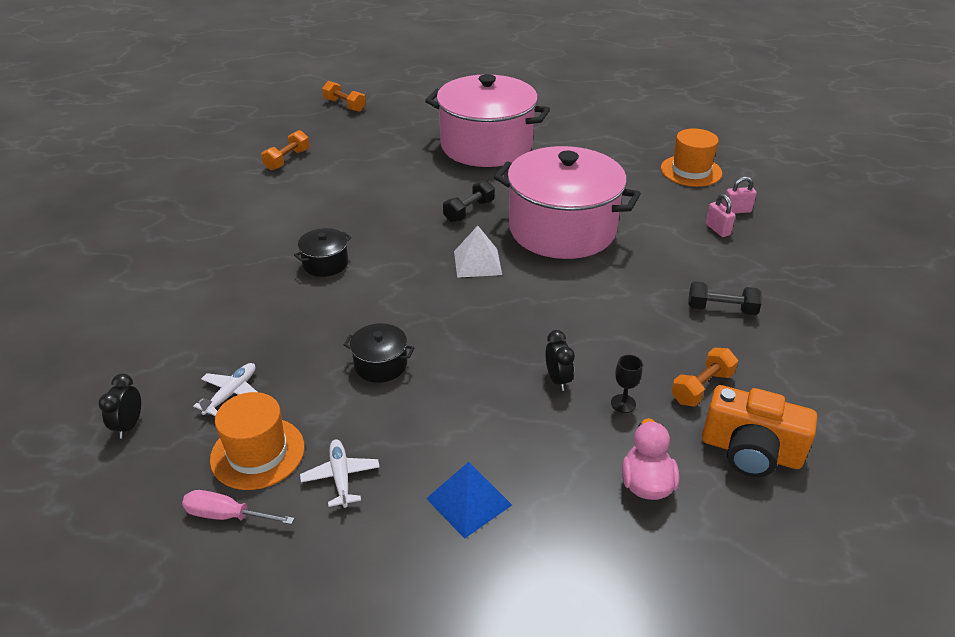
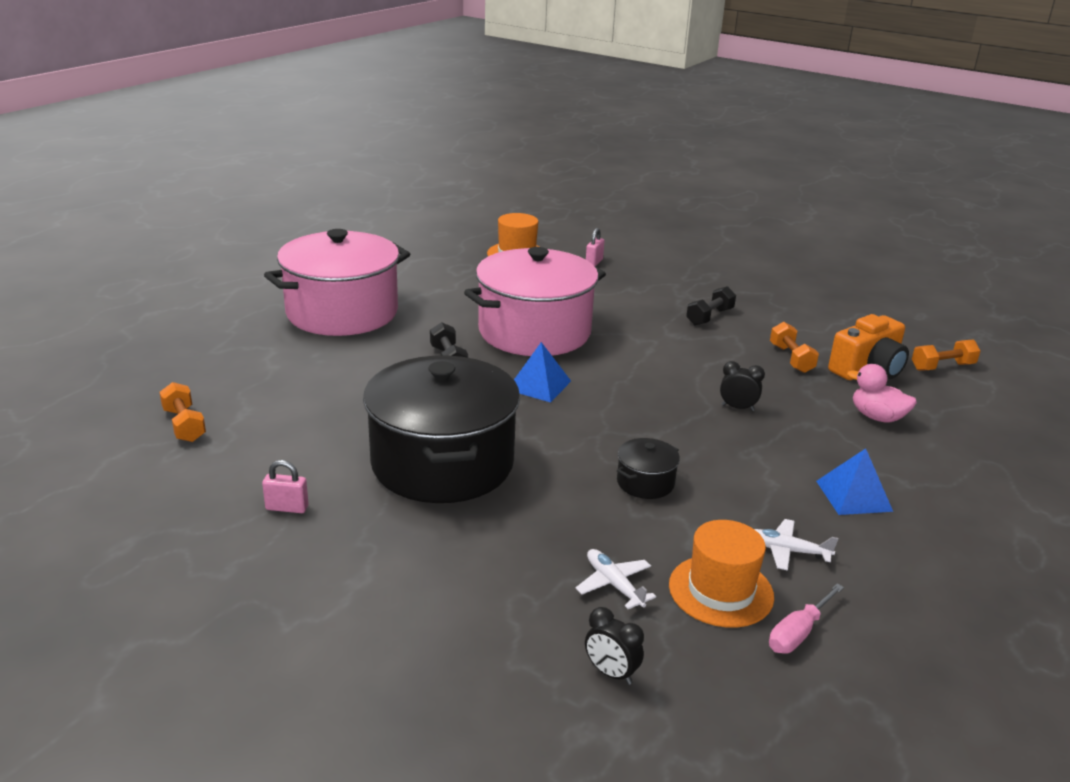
camera: 60 degrees left, 10 degrees down
black pot [294,228,351,277] -> black pot [363,356,520,503], size x2.49
orange dumbbell [322,81,366,112] -> orange dumbbell moved to [912,339,981,371]
white pyramid [454,226,502,278] -> blue pyramid [514,342,571,402]
black goblet [611,355,642,413] -> none
pink padlock [706,194,735,237] -> pink padlock moved to [262,460,309,513]

